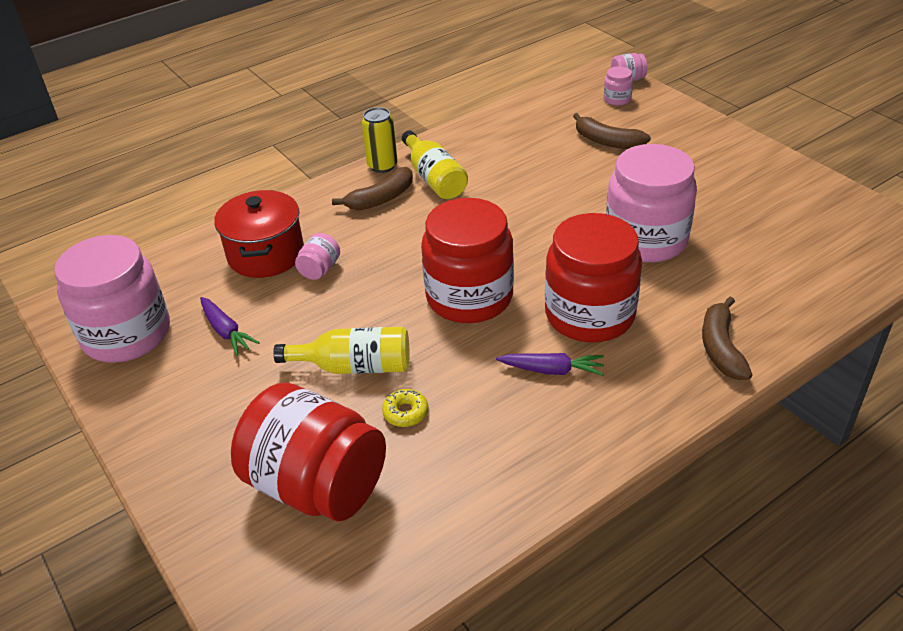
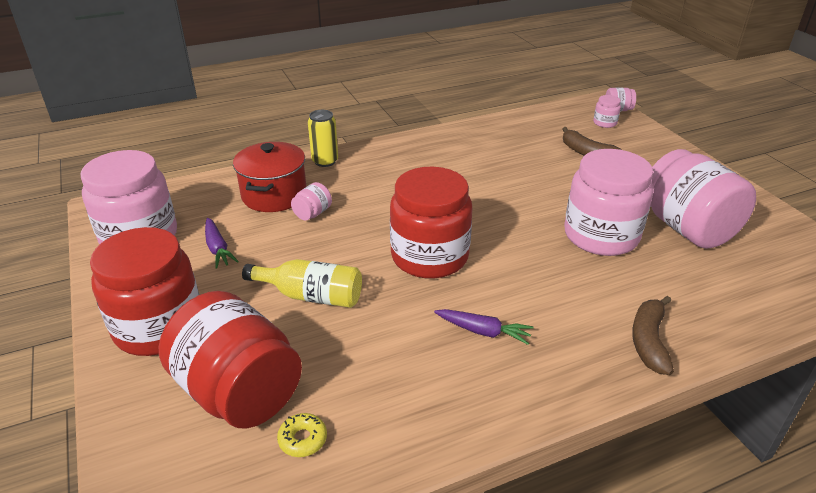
camera: 10 degrees right, 5 degrees down
brown banana [332,167,413,210] -> none
yellow can [362,107,397,173] -> yellow can moved to [308,110,338,167]
yellow donut [382,389,428,427] -> yellow donut moved to [277,413,327,457]
yellow bottle [402,130,468,199] -> none
red jar [545,213,642,342] -> red jar moved to [90,227,199,356]
none -> pink jar [650,149,756,249]

